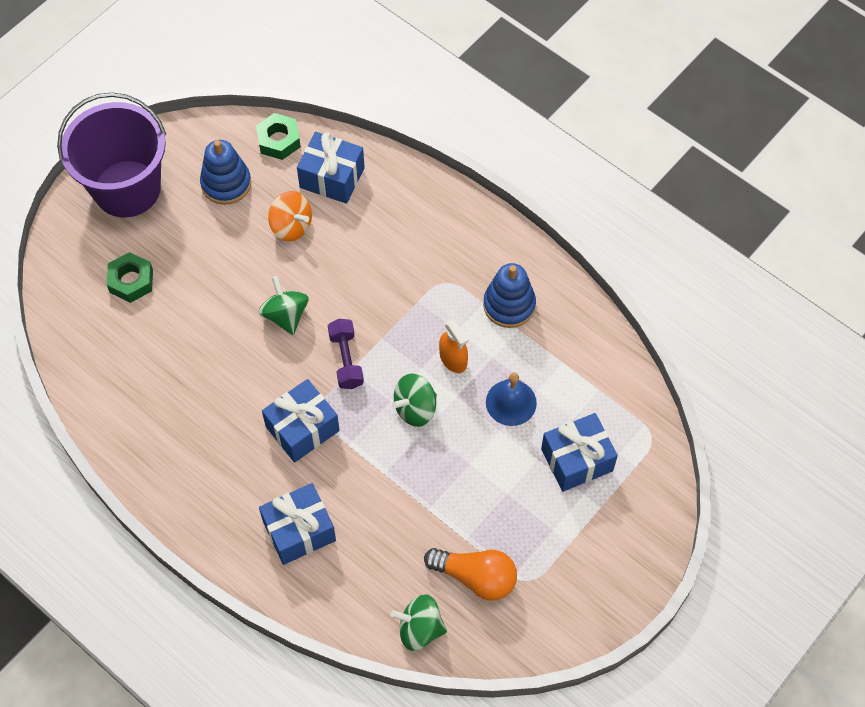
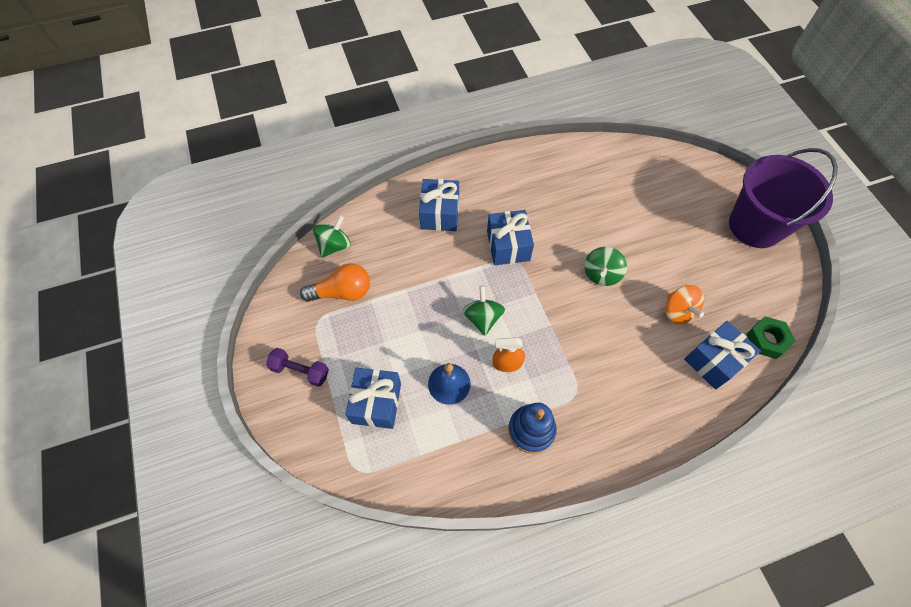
camera: 120 degrees right, 0 degrees up
green nut [107,252,153,303] -> none
blue stacking toy [200,140,251,205] -> none
green spinning top [259,276,309,335] -> green spinning top turned 105 degrees clockwise [584,247,627,286]
orange spinning top [268,191,312,241] -> orange spinning top turned 90 degrees counterclockwise [666,285,704,324]
purple dumbbell [328,319,364,389] -> purple dumbbell moved to [266,348,329,387]
orange light bulb [424,548,517,601] -> orange light bulb turned 150 degrees counterclockwise [300,263,370,302]

